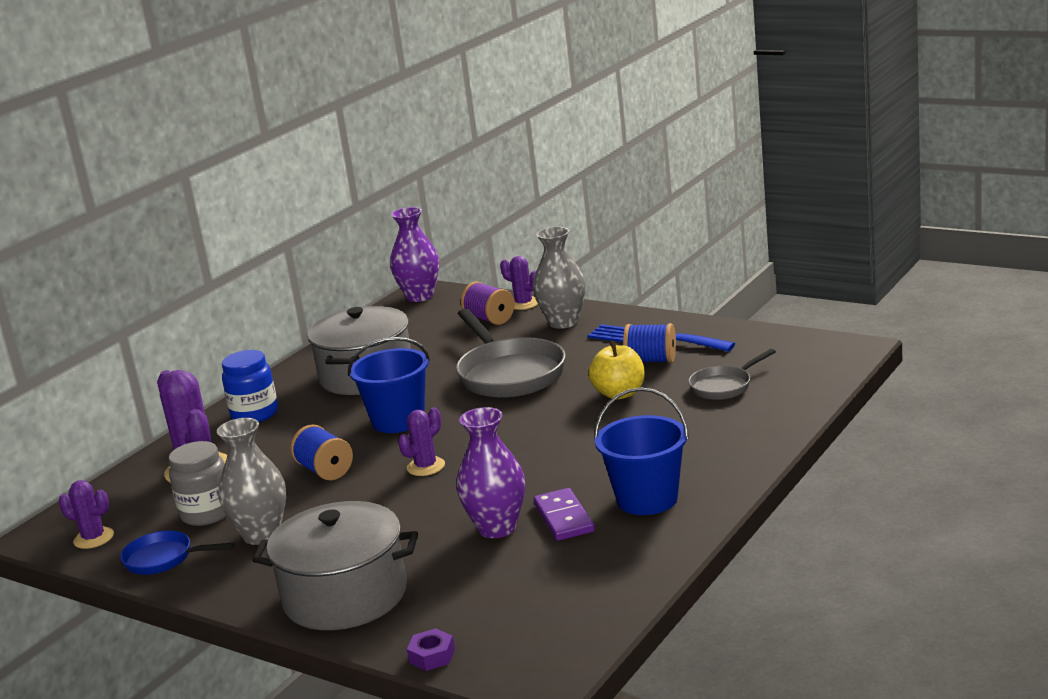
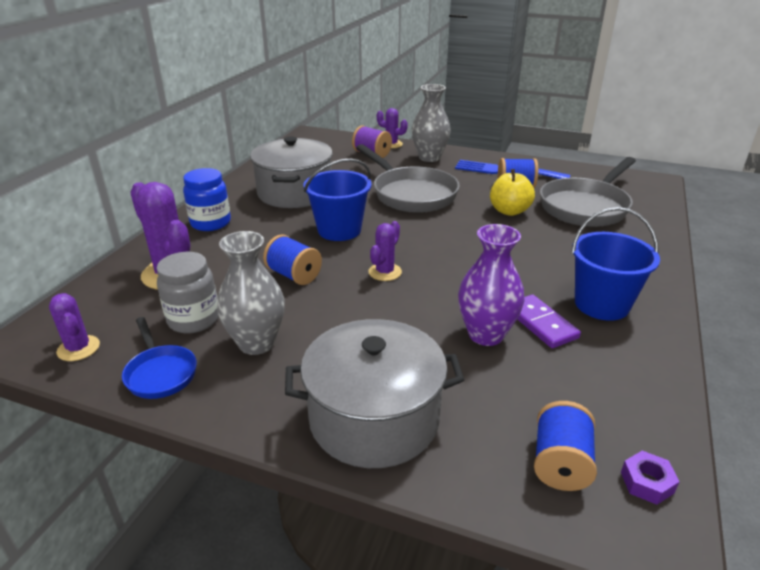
camera: 15 degrees left, 10 degrees up
purple cactus [59,480,114,549] -> purple cactus turned 45 degrees clockwise [49,293,100,361]
blue pan [120,530,235,575] -> blue pan turned 120 degrees counterclockwise [122,317,197,399]
purple vase [390,207,439,302] -> none
purple nut [407,628,455,671] -> purple nut moved to [621,451,680,505]
grey pan [688,349,776,400] -> grey pan [540,157,636,227], size x1.88
none -> blue spool [534,401,597,491]

